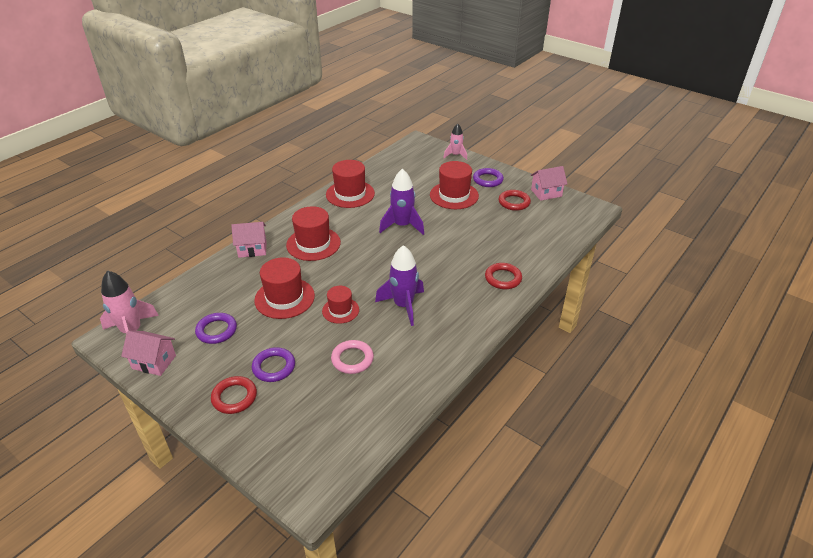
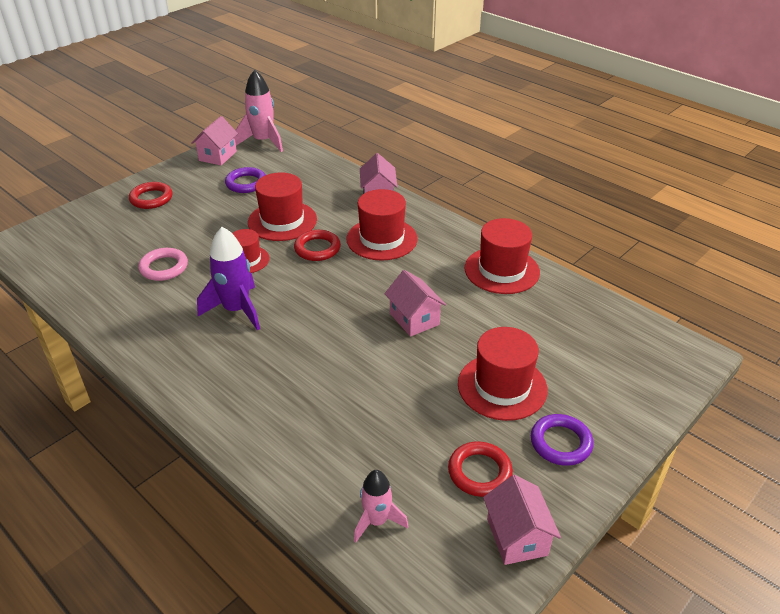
camera: 95 degrees right, 0 degrees up
purple ring [252,347,295,382] -> none
purple rocket [379,169,424,235] -> pink house [385,270,446,337]
pink rocket [443,123,467,160] -> pink rocket moved to [354,470,408,543]
red ring [485,263,522,289] -> red ring moved to [294,230,341,261]

